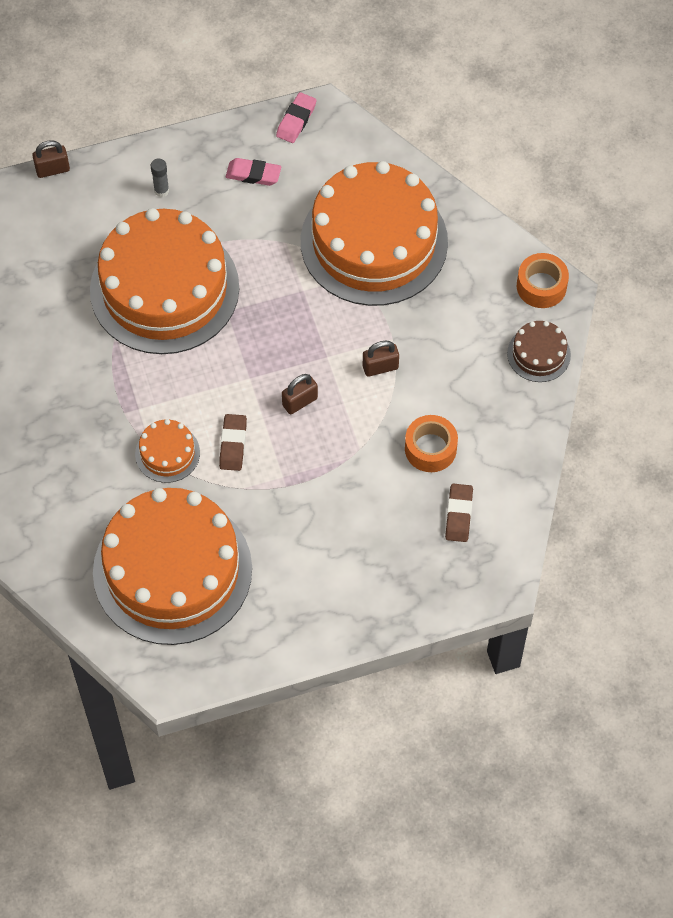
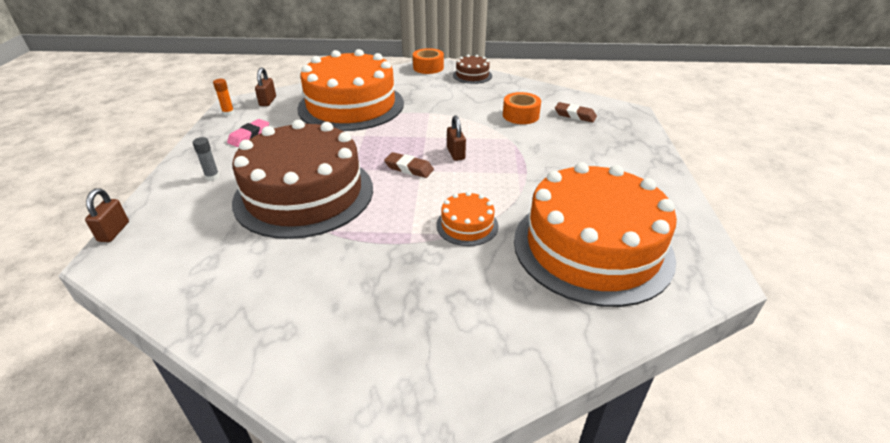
camera: 70 degrees left, 25 degrees down
orange cake [90,208,239,354] -> brown cake [232,120,373,239]
brown eraser [219,414,247,471] -> brown eraser moved to [384,152,434,178]
pink eraser [276,92,316,143] -> orange glue stick [213,79,235,116]
brown padlock [363,340,399,377] -> brown padlock moved to [255,67,276,106]

